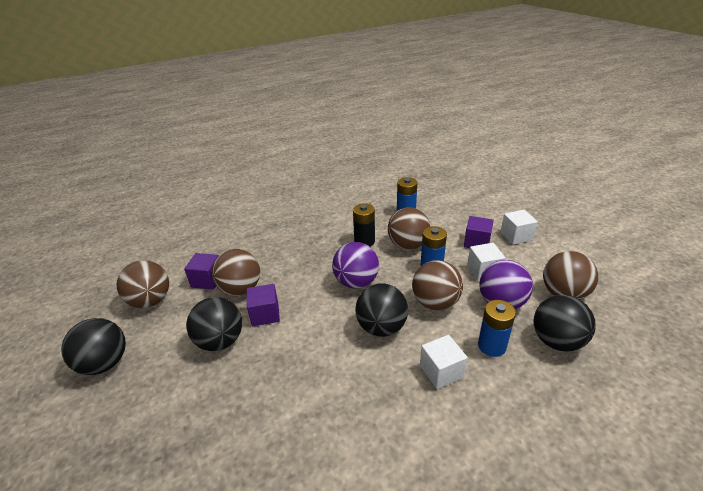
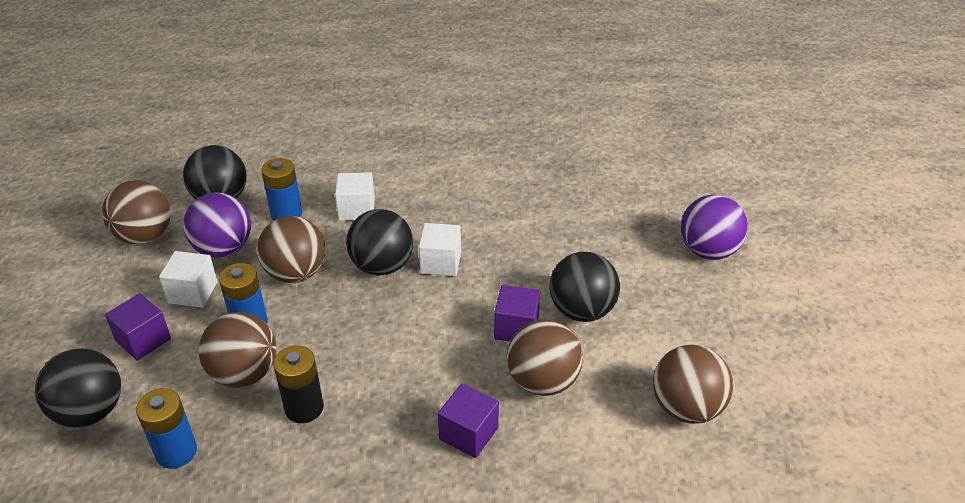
camera: 160 degrees left, 5 degrees up
black ball [61,318,126,375] -> black ball moved to [35,348,121,428]
purple cube [184,253,219,290] -> purple cube moved to [438,383,499,458]
purple ball [332,242,379,289] -> purple ball moved to [680,195,748,260]
white cube [501,210,538,245] -> white cube moved to [419,223,461,276]

